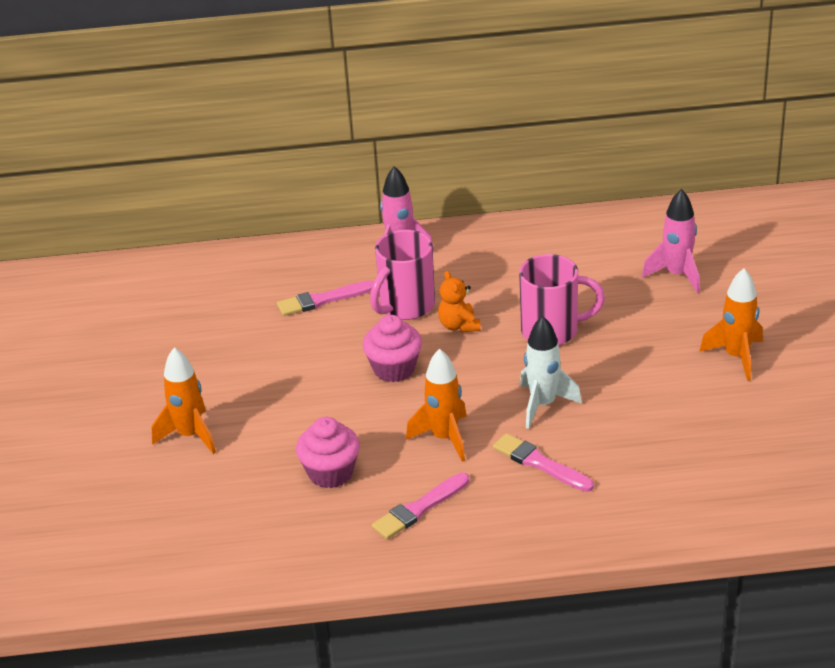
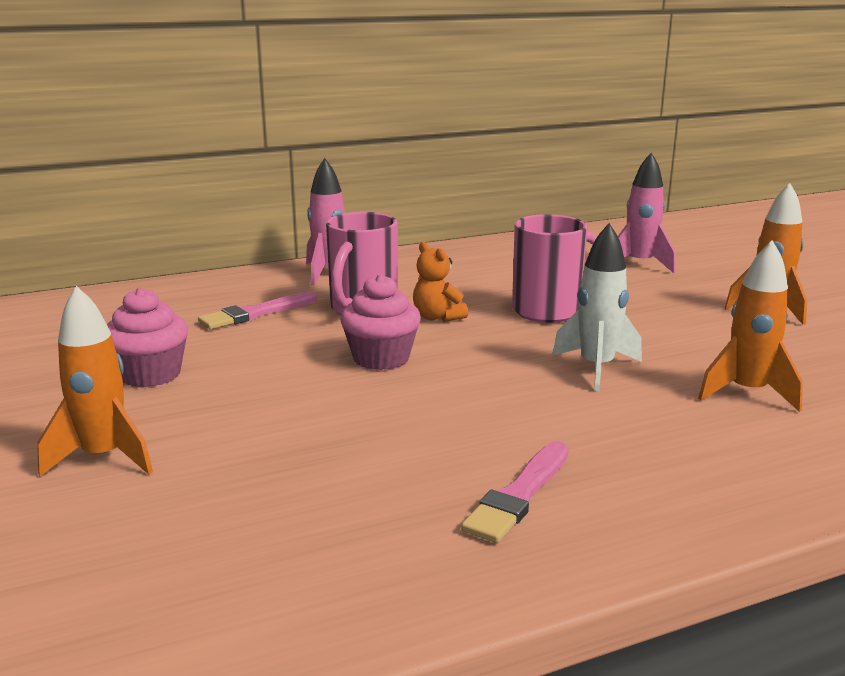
camera: 20 degrees left, 15 degrees down
pink cupcake [296,417,360,488] -> pink cupcake moved to [107,287,188,387]
orange rocket [406,349,467,462] -> orange rocket moved to [698,240,803,412]
pink brush [493,433,594,492] -> none

